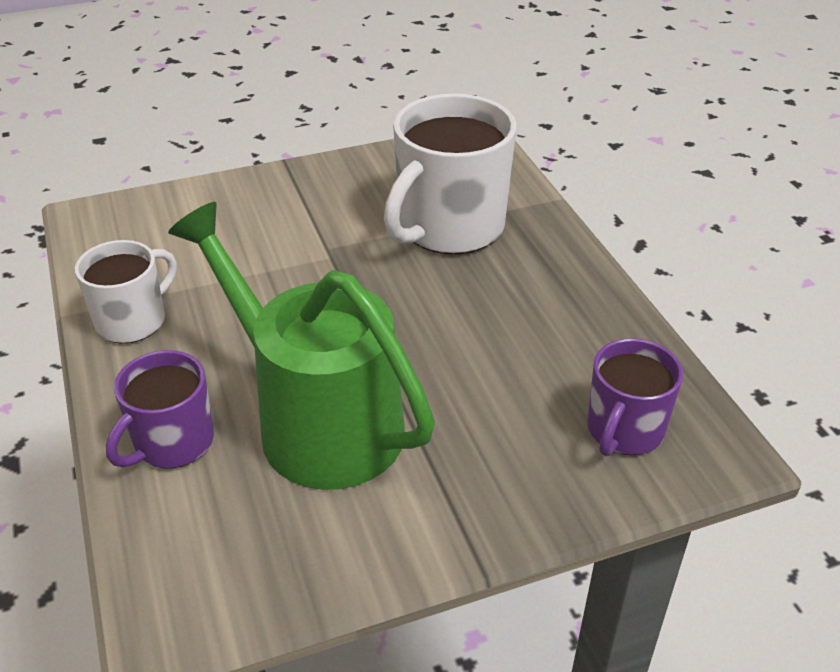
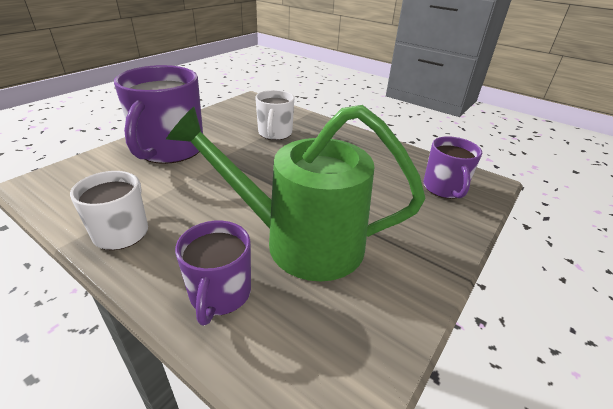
camera: 35 degrees left, 5 degrees down
white mug [384,94,517,254] -> white mug [255,90,294,140], size x0.58
none -> purple mug [114,65,203,164]

